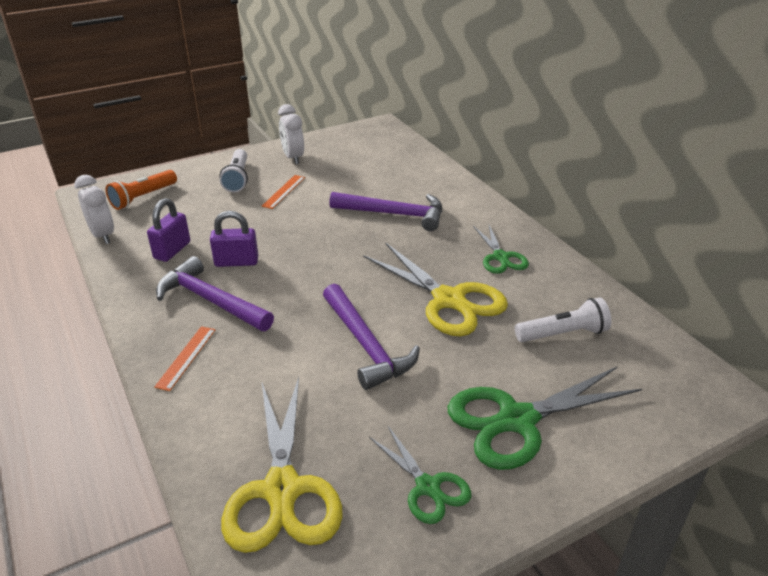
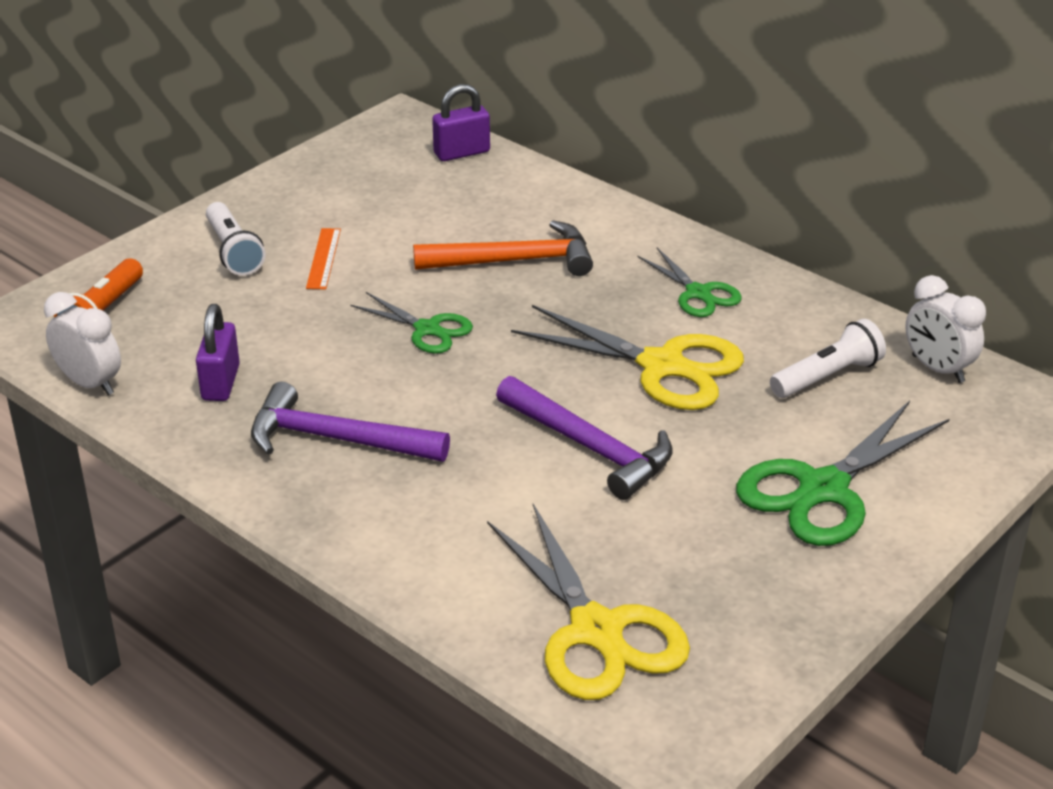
camera: 20 degrees left, 0 degrees up
orange ruler [154,326,216,391] -> none
purple padlock [210,211,258,267] -> purple padlock moved to [432,84,490,161]
white clock [278,104,304,164] -> white clock moved to [905,275,986,383]
purple hammer [329,192,442,231] -> orange hammer [413,220,593,276]
green scissors [369,426,471,524] -> green scissors moved to [350,292,473,354]

